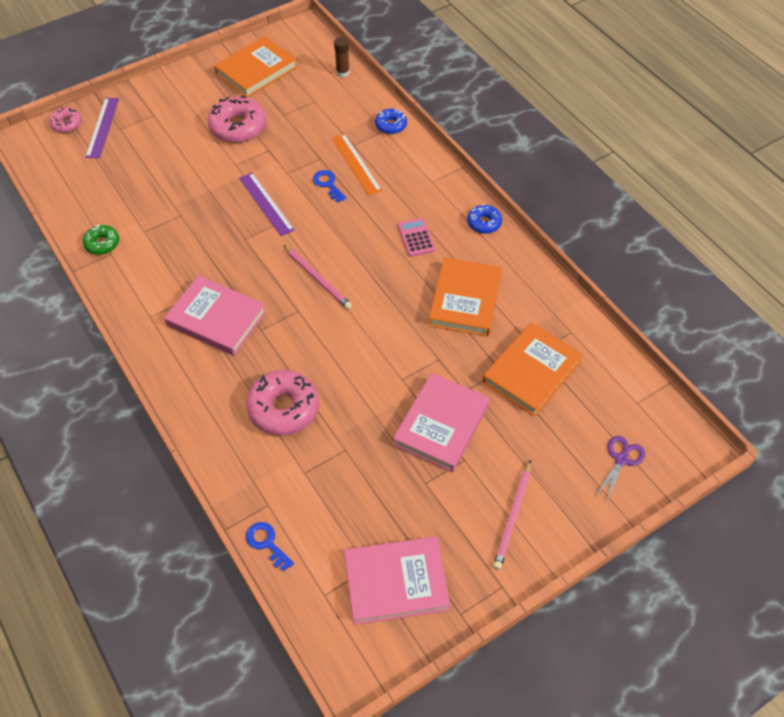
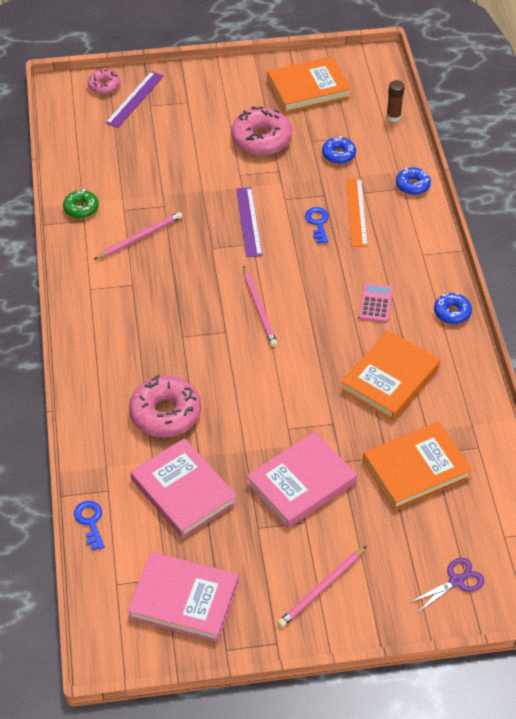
camera: 25 degrees right, 5 degrees down
pink book [164,275,267,356] -> pink book moved to [130,438,237,538]
none -> pink pencil [93,212,182,260]
none -> blue donut [322,136,356,164]

